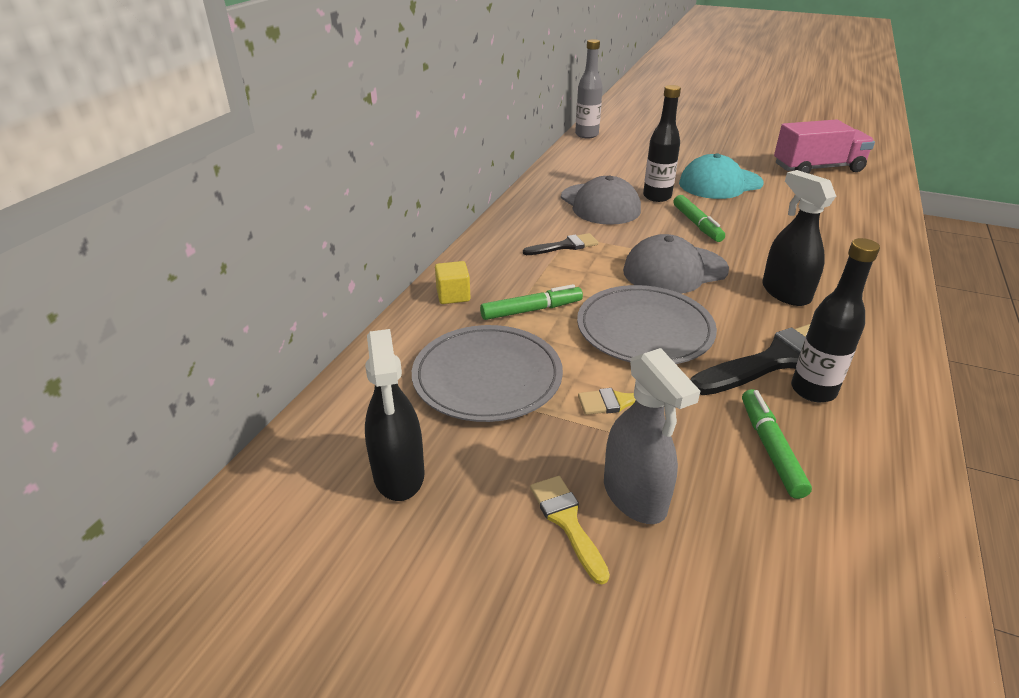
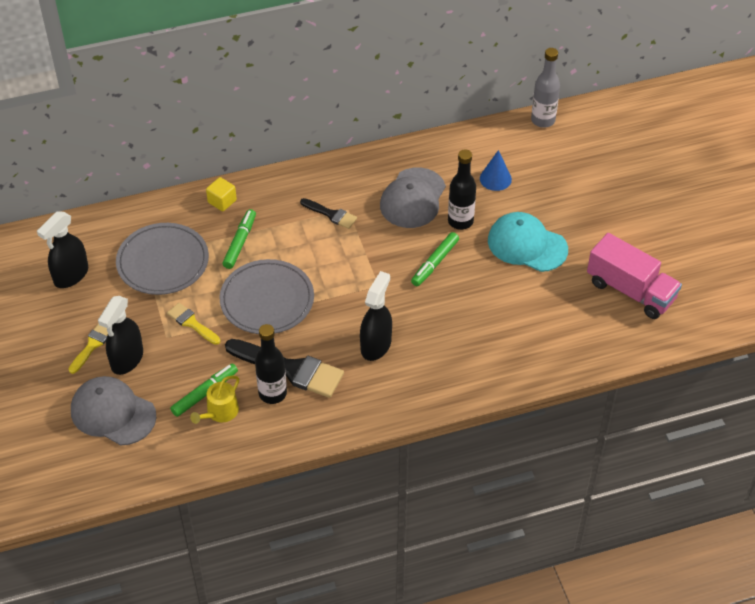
camera: 50 degrees right, 15 degrees up
green marker [480,284,583,320] -> green marker turned 105 degrees counterclockwise [222,209,256,269]
grey spray bottle [604,348,700,524] -> black spray bottle [98,296,143,375]
grey cap [623,234,729,294] -> grey cap moved to [71,376,156,445]
none -> yellow watering can [190,376,239,424]
none -> blue cone [480,150,512,191]

